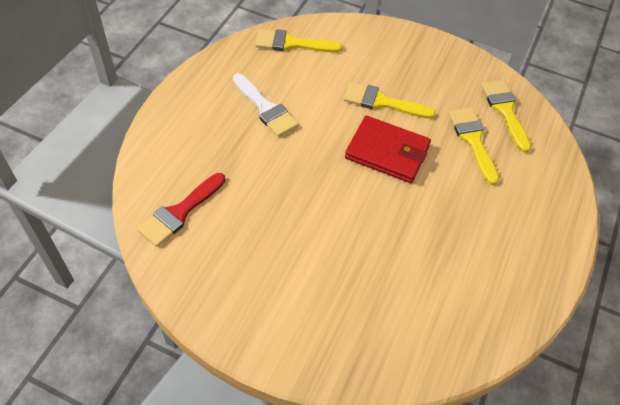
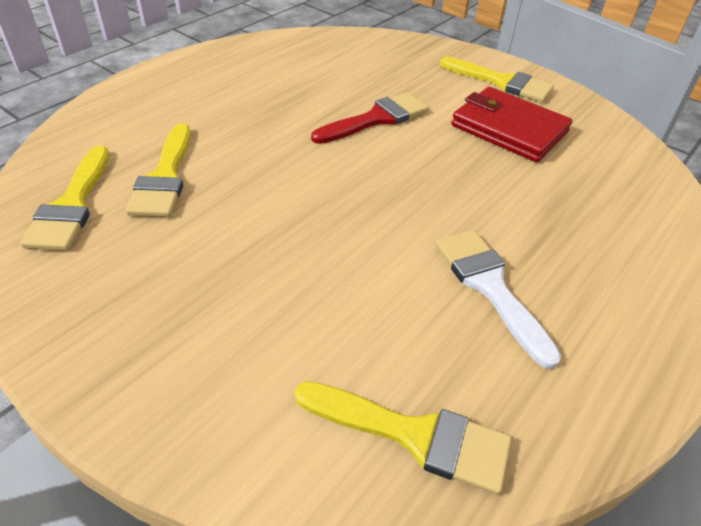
camera: 165 degrees left, 10 degrees down
red brush [137,173,225,247] -> red brush moved to [311,92,429,144]
yellow brush [343,82,436,119] -> yellow brush moved to [440,57,554,102]
red wallet [345,116,431,183] -> red wallet moved to [451,87,573,162]

